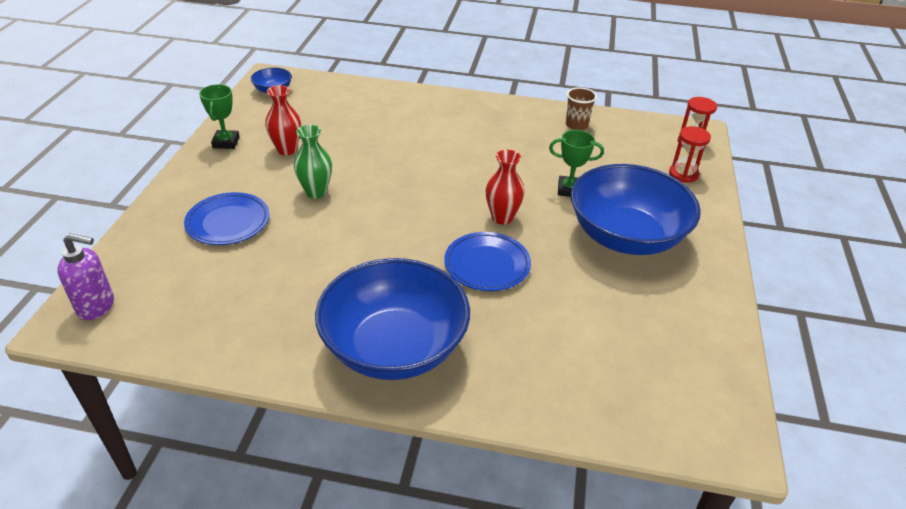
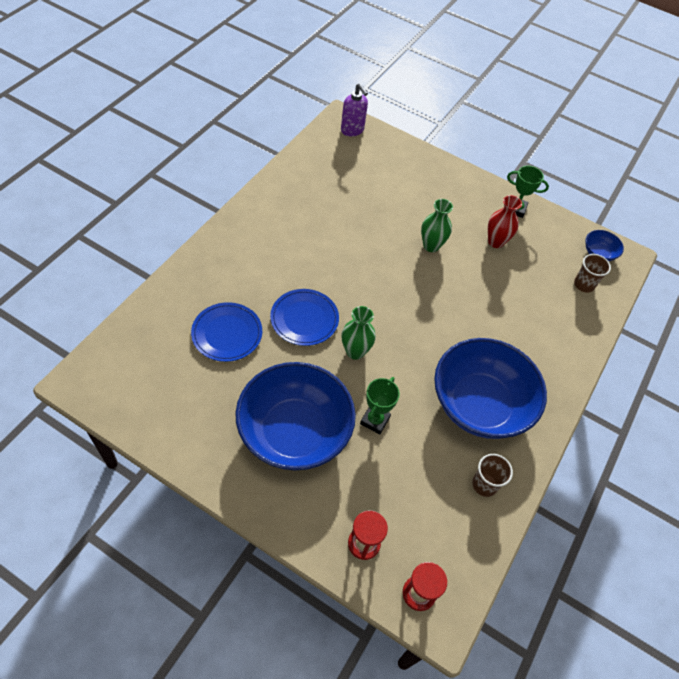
camera: 105 degrees right, 15 degrees up
purple soap dispenser [57,233,114,320] -> purple soap dispenser turned 60 degrees counterclockwise [341,83,368,137]
blue plate [184,192,269,245] -> blue plate moved to [191,302,262,362]
blue bowl [315,258,470,380] -> blue bowl moved to [434,338,547,439]
red vase [486,150,525,225] -> green vase [341,306,376,360]
none -> brown cup [574,254,611,293]

